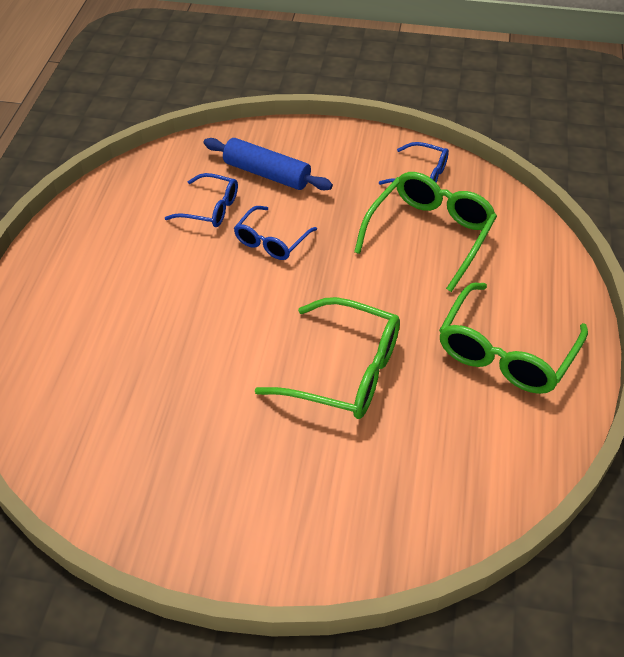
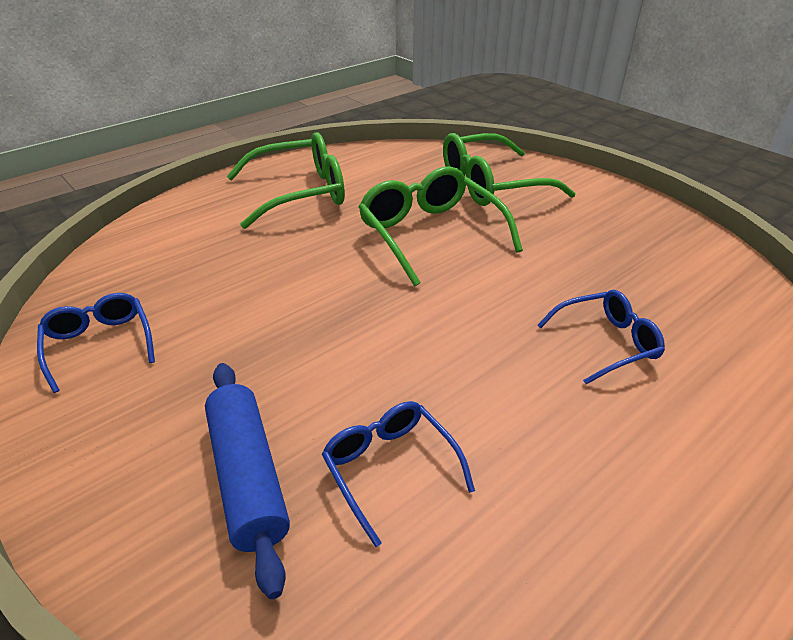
camera: 140 degrees left, 10 degrees down
blue glasses [234,206,317,260] -> blue glasses moved to [538,290,665,384]
green glasses [354,172,497,292] -> green glasses moved to [443,133,576,206]

